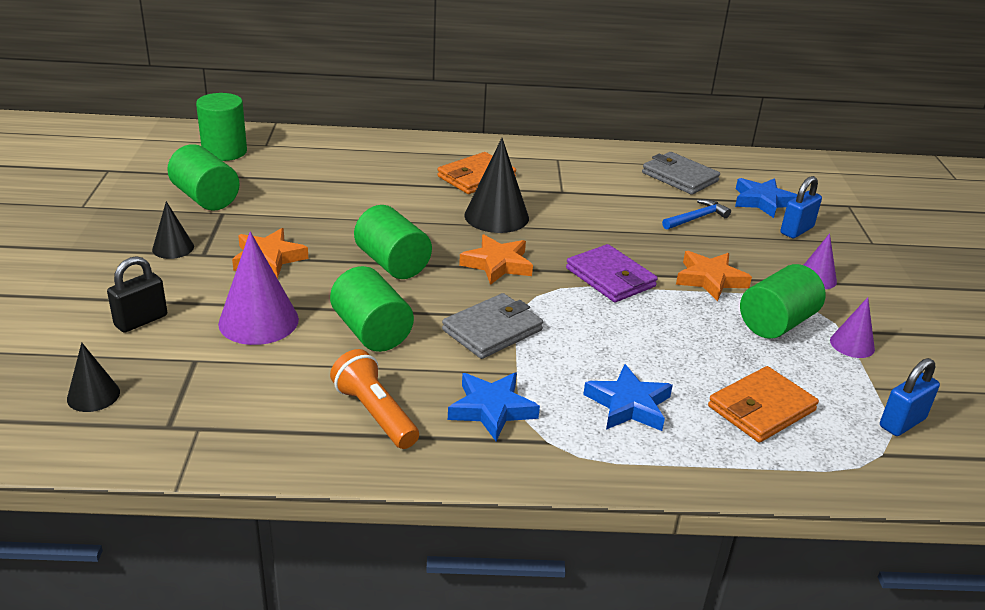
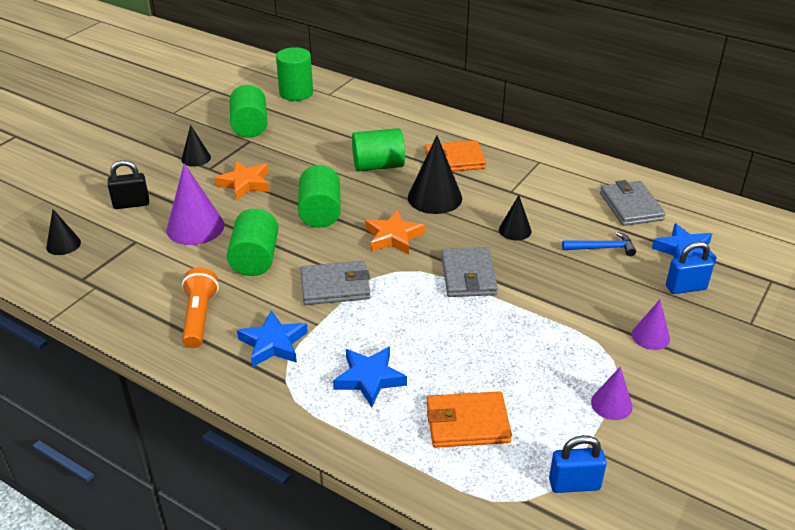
camera: 35 degrees right, 5 degrees up
purple wallet [566,244,658,302] -> grey wallet [441,247,498,297]
orange star [676,251,752,301] -> none
green cylinder [740,264,826,339] -> green cylinder moved to [352,128,405,171]
none -> black cone [499,195,532,240]

